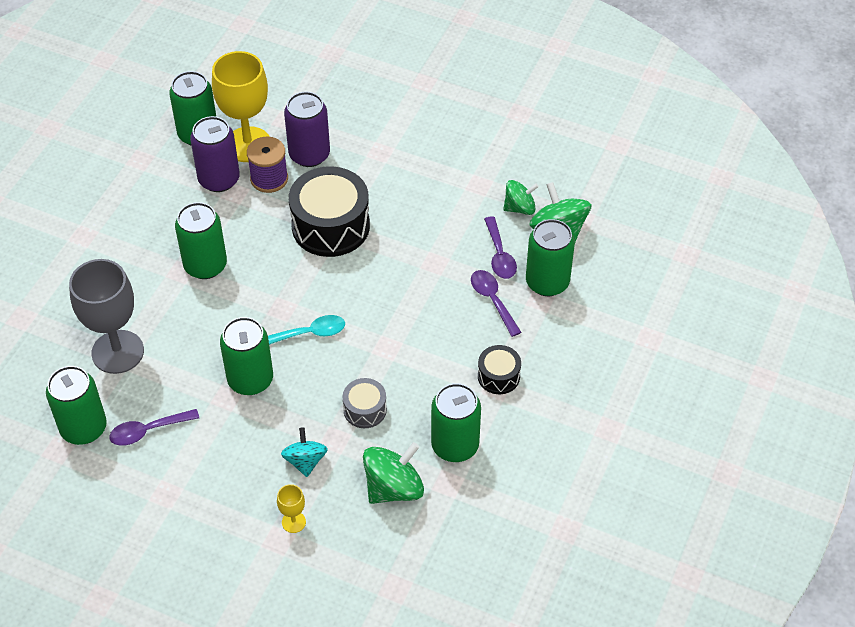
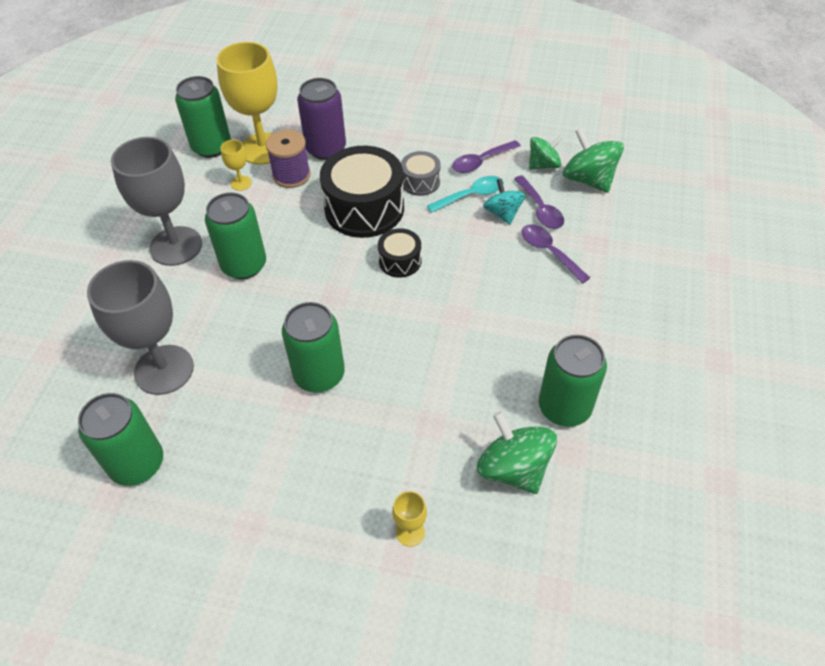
camera: 10 degrees left, 0 degrees up
purple spoon [109,409,199,446] -> purple spoon moved to [452,140,521,173]
purple can [190,116,240,192] -> yellow goblet [221,140,252,191]
turquoise spoon [268,315,345,345] -> turquoise spoon moved to [427,176,504,213]
turquoise spinning top [281,427,328,477] -> turquoise spinning top moved to [483,179,526,224]
grey drum [343,378,387,428] -> grey drum moved to [401,151,441,196]
green spinning top [363,442,424,504] -> green spinning top turned 75 degrees counterclockwise [477,411,557,494]
black drum [478,345,521,394] -> black drum moved to [378,228,421,278]
green can [526,219,575,296] -> none
none -> grey goblet [111,137,202,266]

